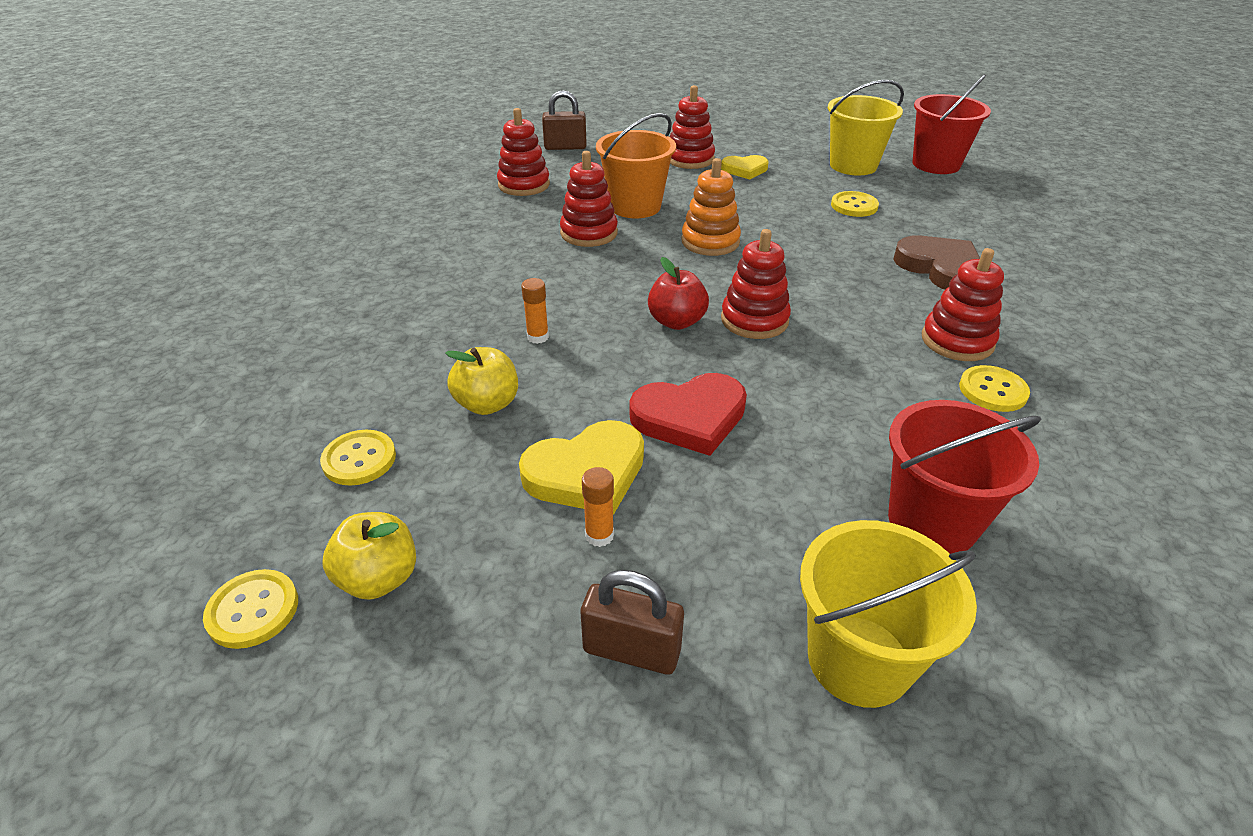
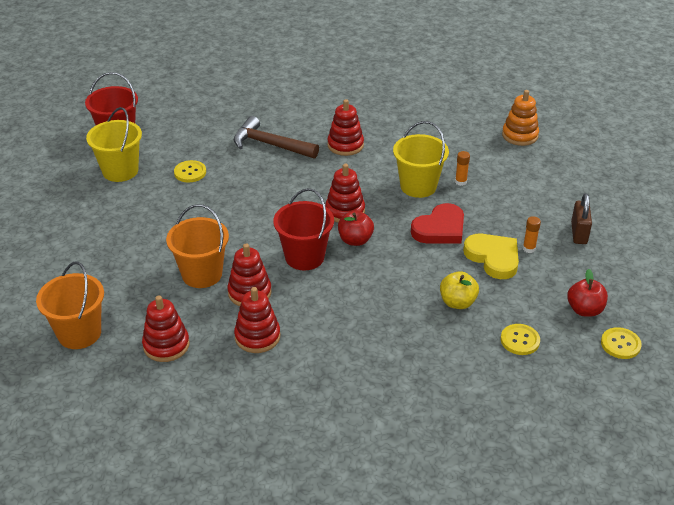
camera: 100 degrees left, 0 degrees up
yellow apple [322,512,416,600] -> red apple [567,269,608,317]
orange glue stick [521,278,549,344] -> orange glue stick moved to [455,151,470,186]
brown padlock [542,90,587,150] -> orange bucket [36,261,104,349]
red heart [630,373,747,456] -> red heart turned 75 degrees clockwise [411,203,464,244]
red stacking toy [670,85,715,169] -> red stacking toy moved to [234,287,280,353]
orange stacking toy [681,158,741,256] -> orange stacking toy moved to [502,90,539,146]
yellow heart [721,155,769,180] -> none
yellow bucket [800,520,977,708] -> yellow bucket moved to [393,121,449,198]
red bucket [888,400,1042,554] -> red bucket moved to [273,188,334,270]
brown heart [893,235,980,290] -> brown hammer [234,116,319,159]
yellow button [959,365,1030,412] -> none

